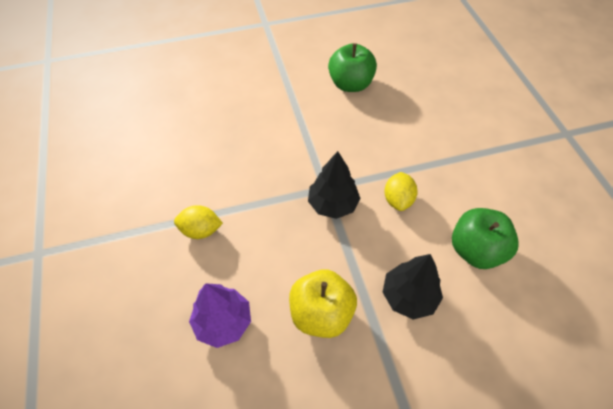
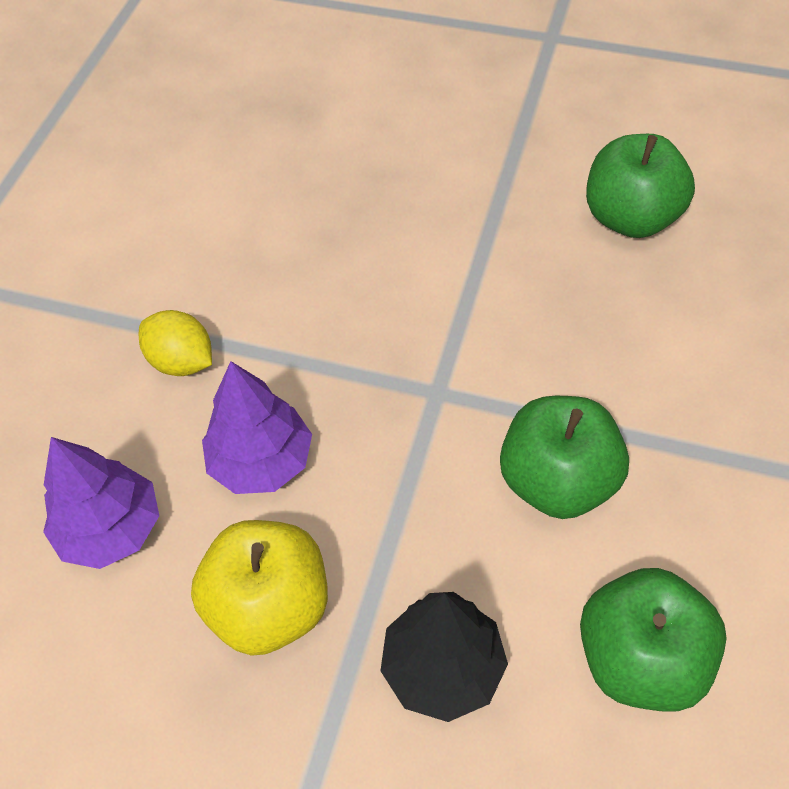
camera: 35 degrees right, 0 degrees up
black tree [308,151,361,219] -> none
yellow lemon [384,172,418,211] -> green apple [500,396,629,519]
none -> purple tree [202,361,312,494]

